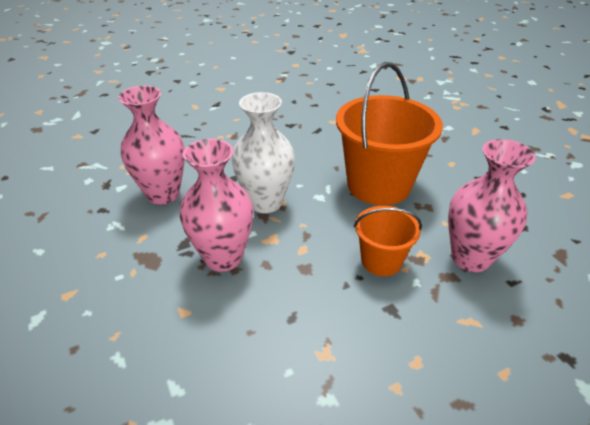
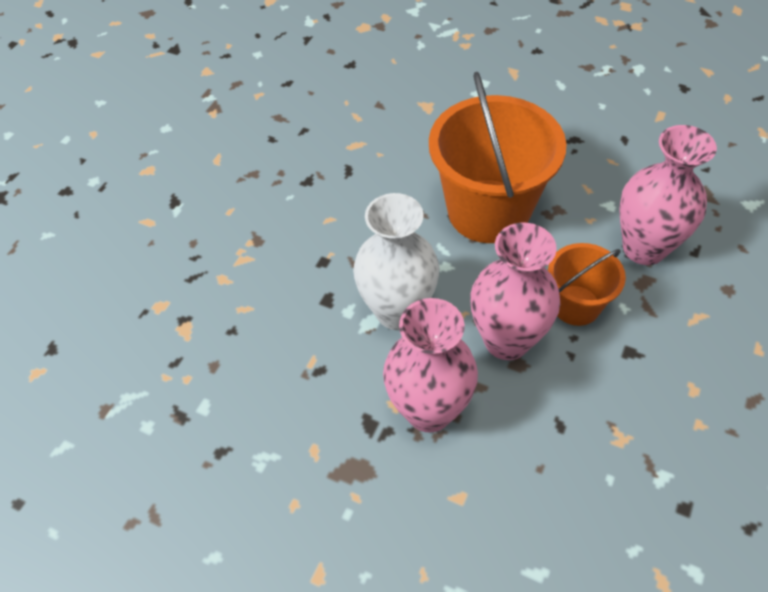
camera: 35 degrees left, 15 degrees up
pink vase [118,85,185,205] -> pink vase moved to [470,223,560,360]

